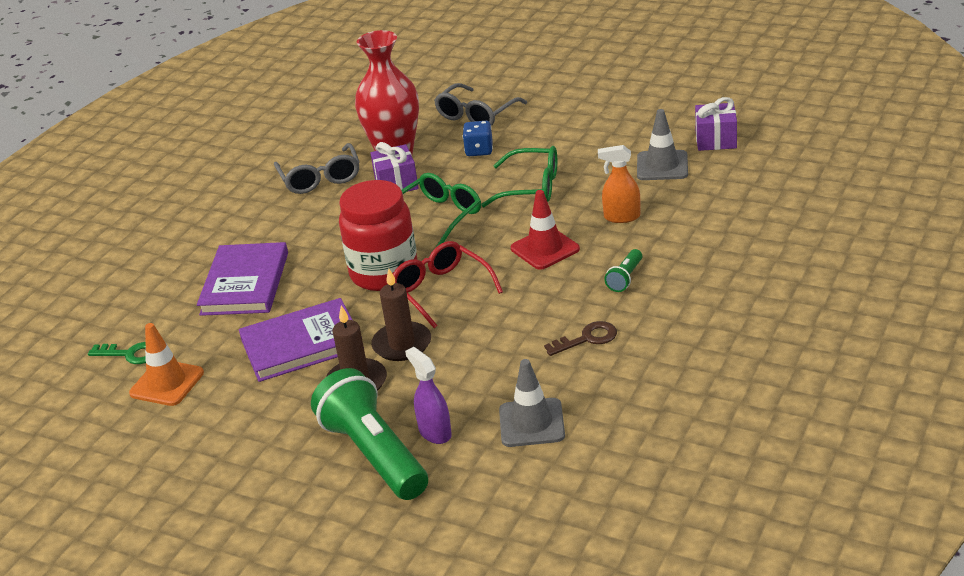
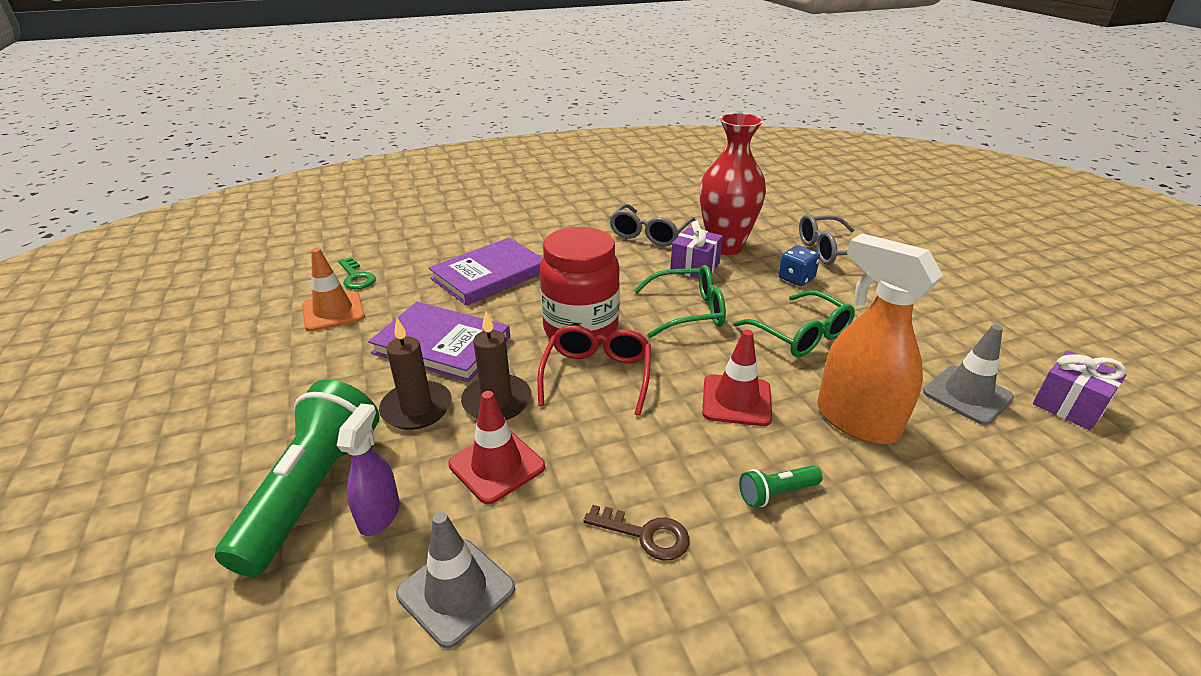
camera: 40 degrees right, 0 degrees up
orange spray bottle [598,145,640,223] -> orange spray bottle [817,234,943,444], size x1.81
none -> red traffic cone [448,391,545,504]

